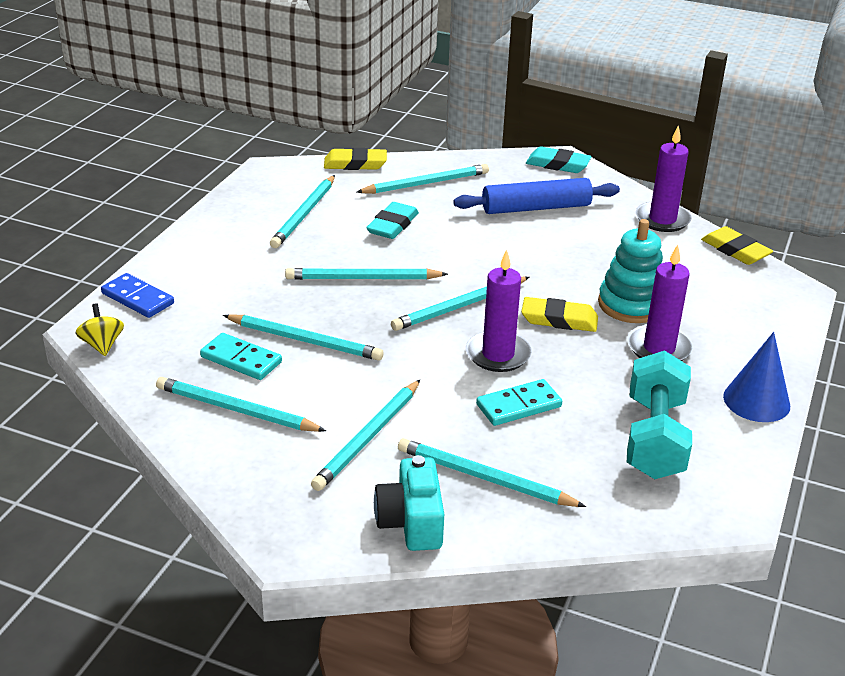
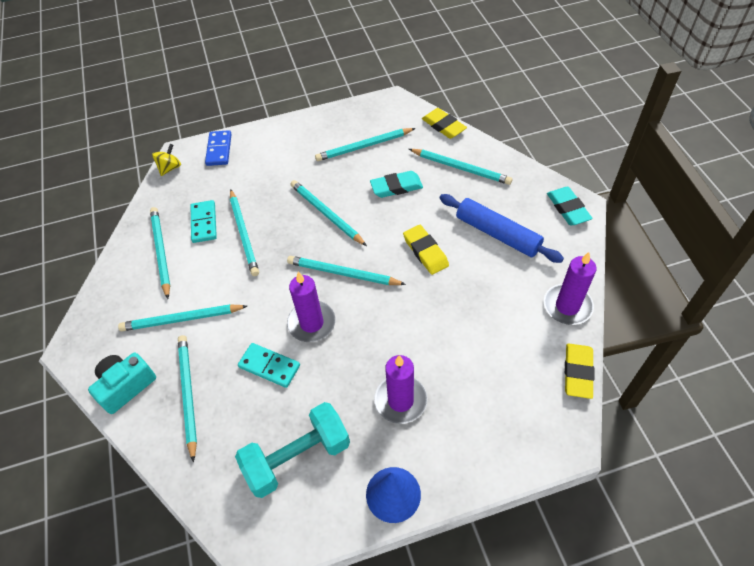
camera: 55 degrees right, 20 degrees up
yellow eraser [521,297,598,332] -> yellow eraser moved to [403,225,449,275]
turquoise stacking toy [598,219,663,323] -> none

